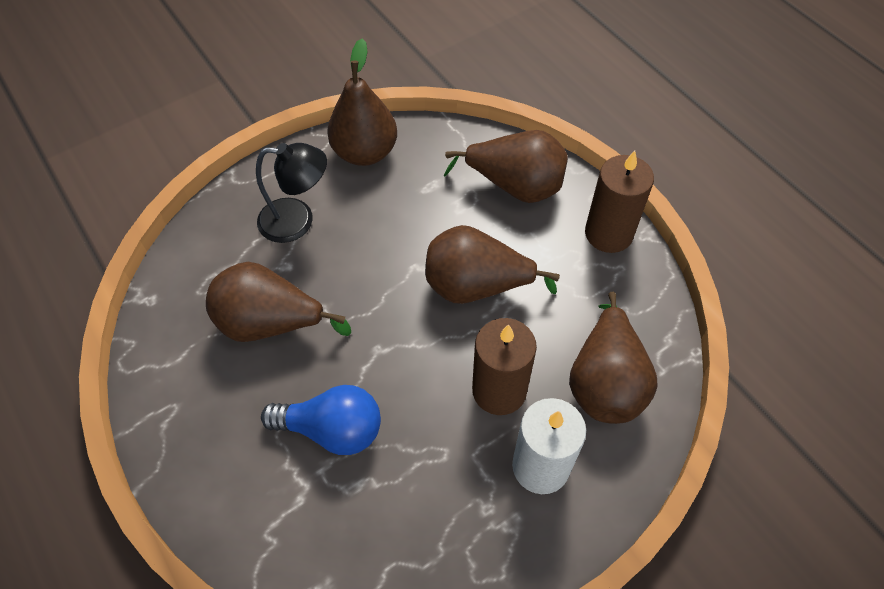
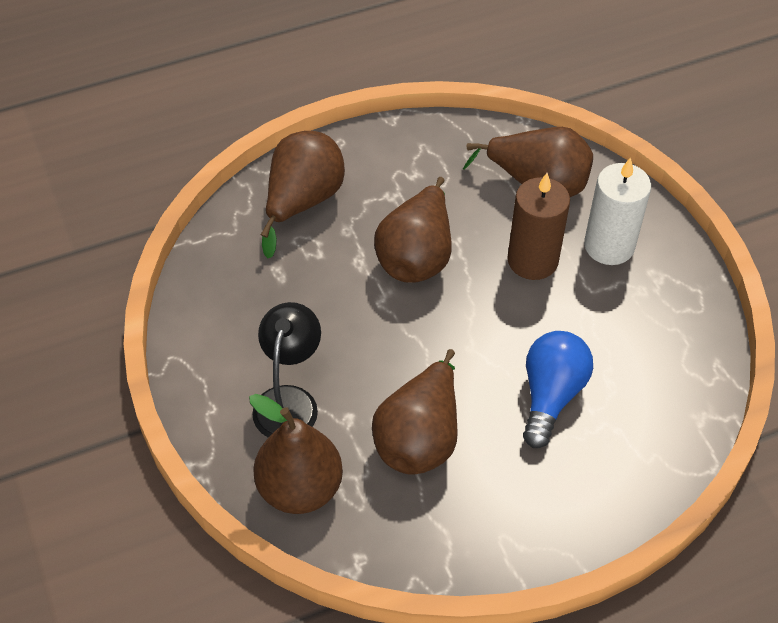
camera: 80 degrees left, 5 degrees down
brown pear [327,39,397,166] -> brown pear moved to [249,394,343,514]
brown candle [585,151,654,253] -> none

